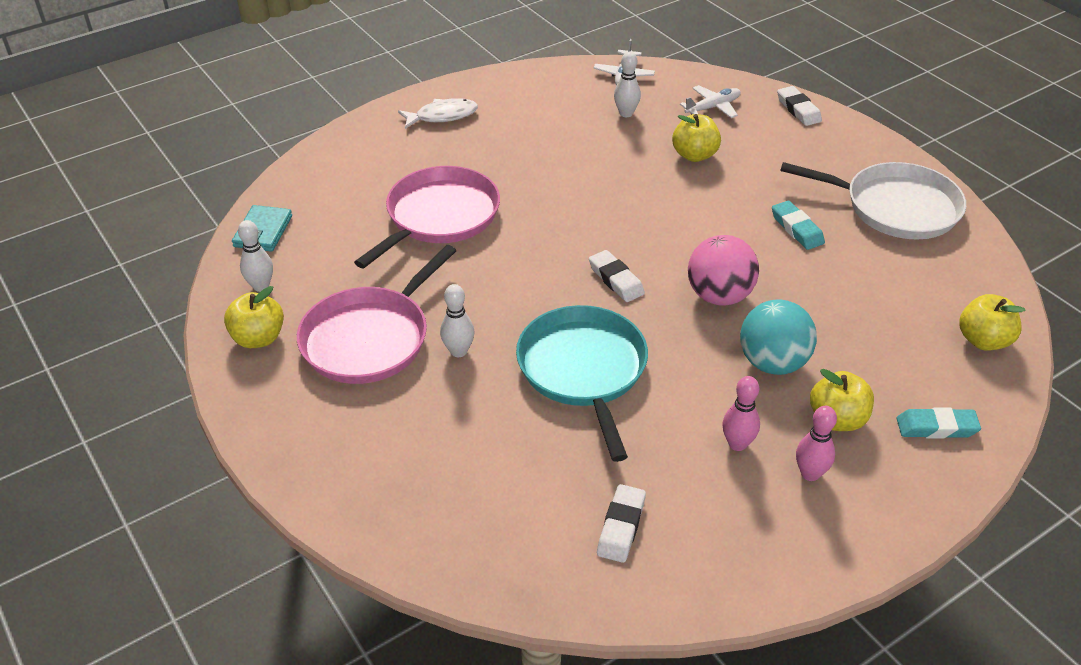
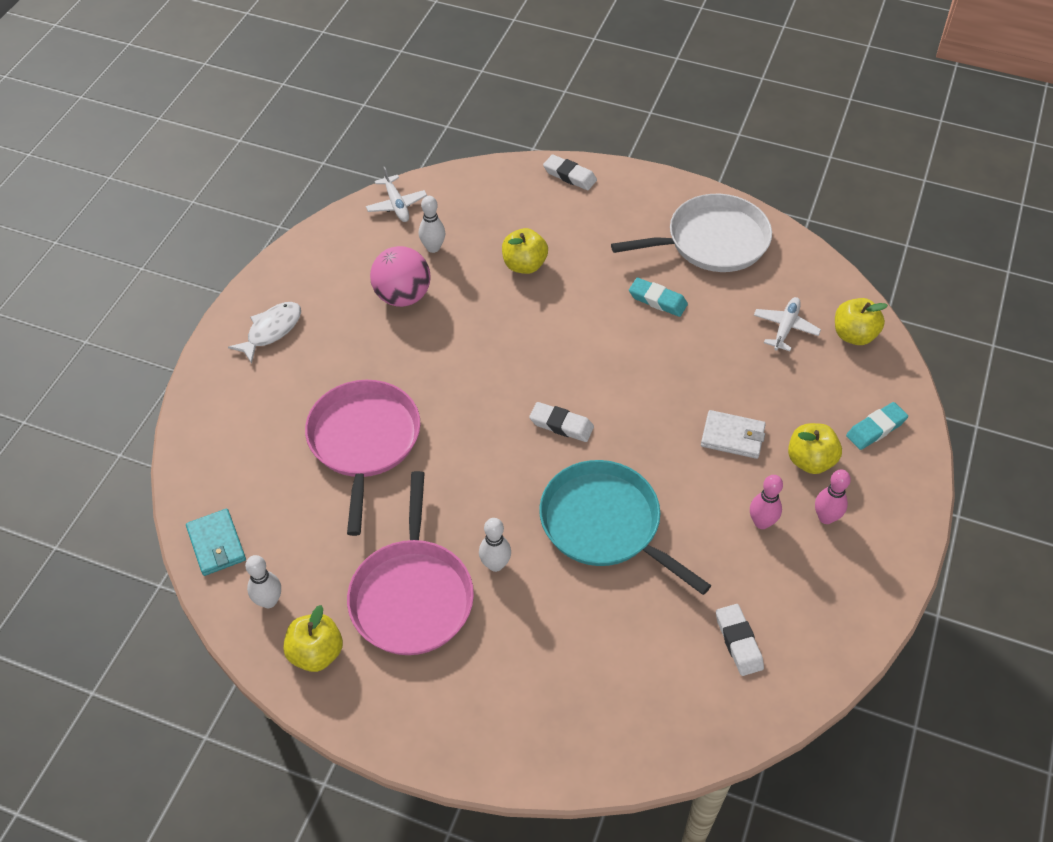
camera: 35 degrees left, 10 degrees up
white plane [680,85,741,118] -> white plane moved to [754,297,821,351]
pink ball [688,235,759,306] -> pink ball moved to [370,246,431,307]
turquoise ball [740,300,817,375] -> white wallet [701,410,766,459]

